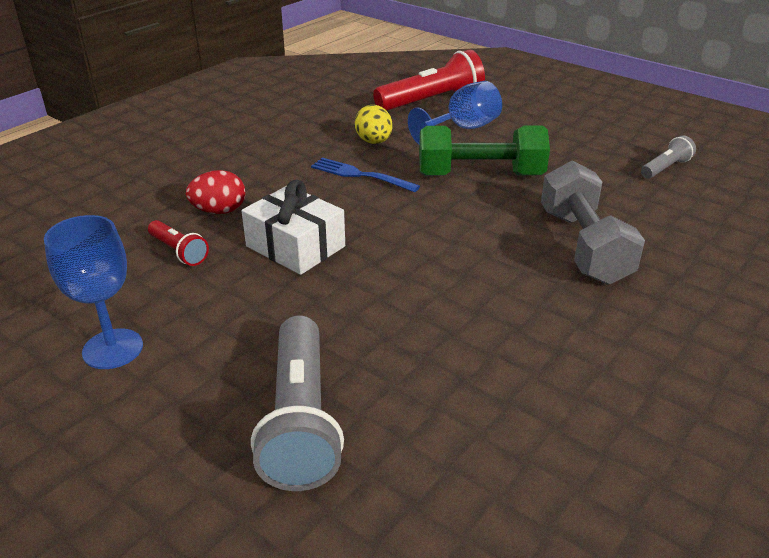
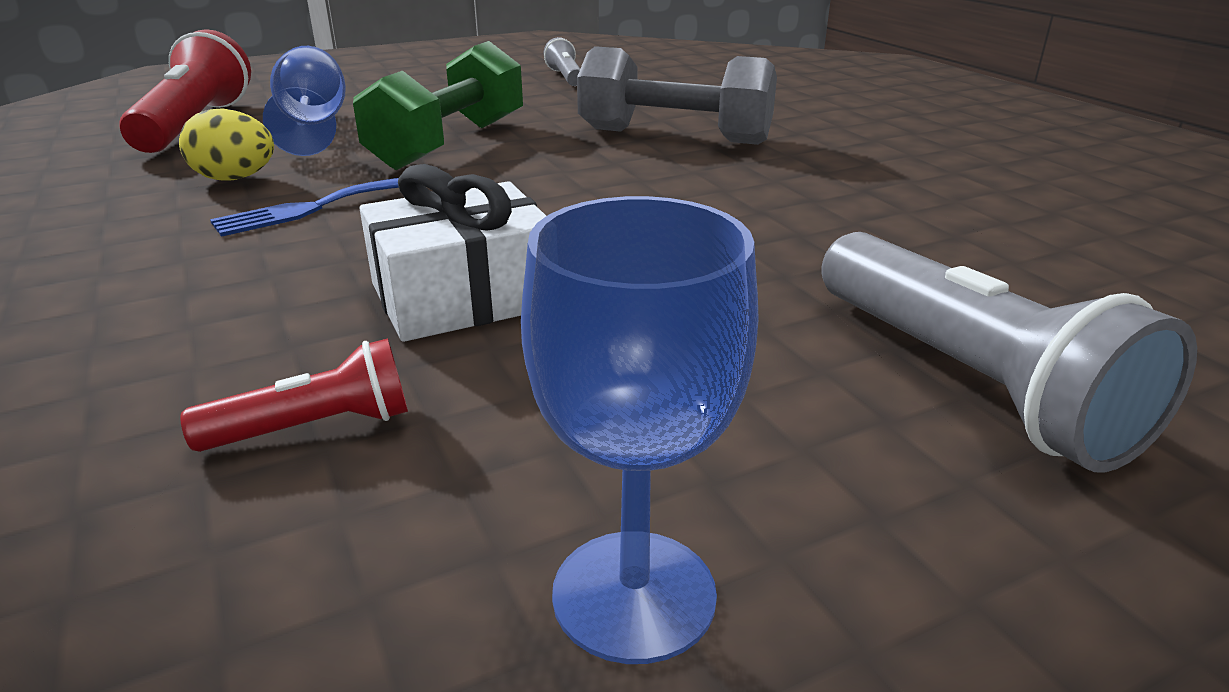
camera: 65 degrees left, 5 degrees down
red egg [186,170,245,214] -> none
grey flashlight [251,315,344,491] -> grey flashlight turned 45 degrees clockwise [821,232,1197,473]

